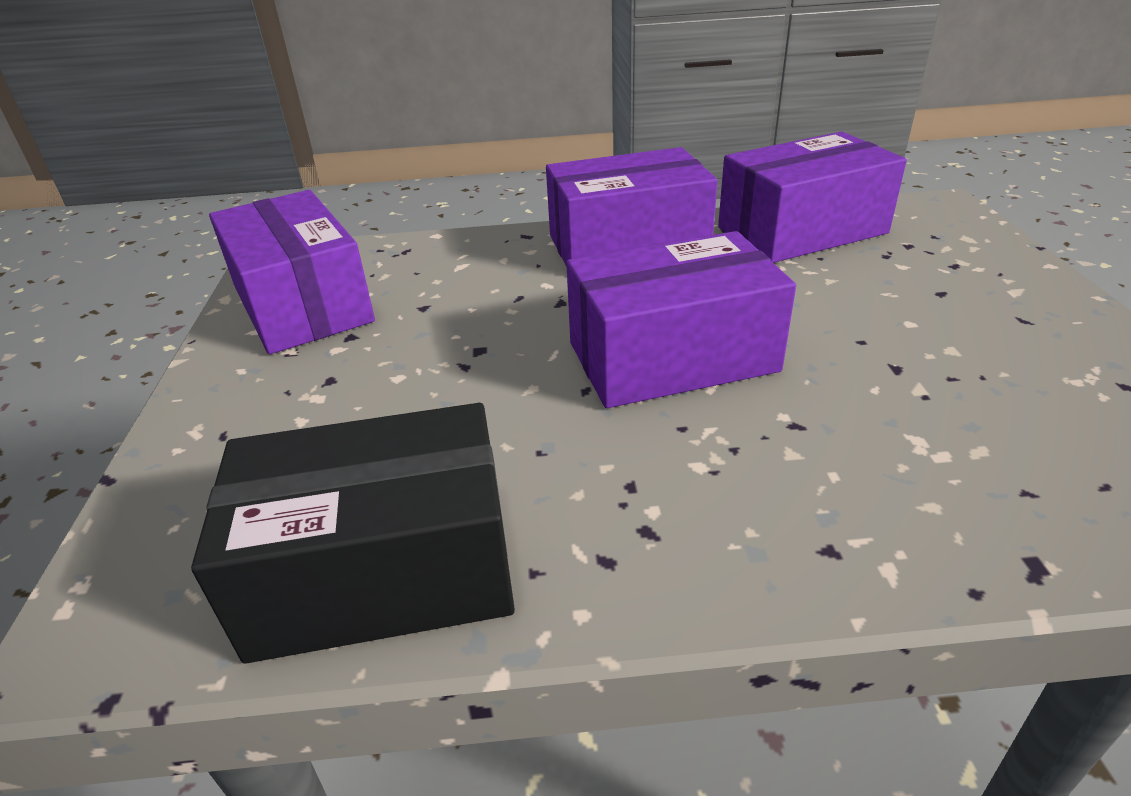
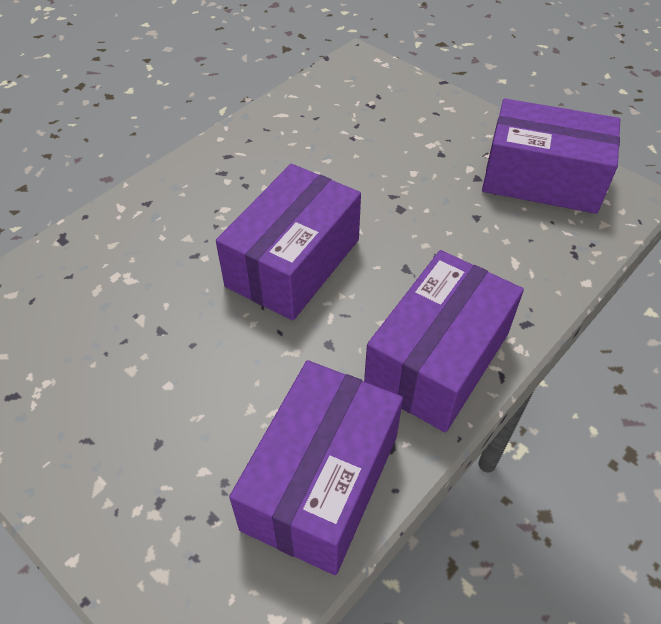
camera: 135 degrees right, 15 degrees up
black box [191,403,515,664] -> none

